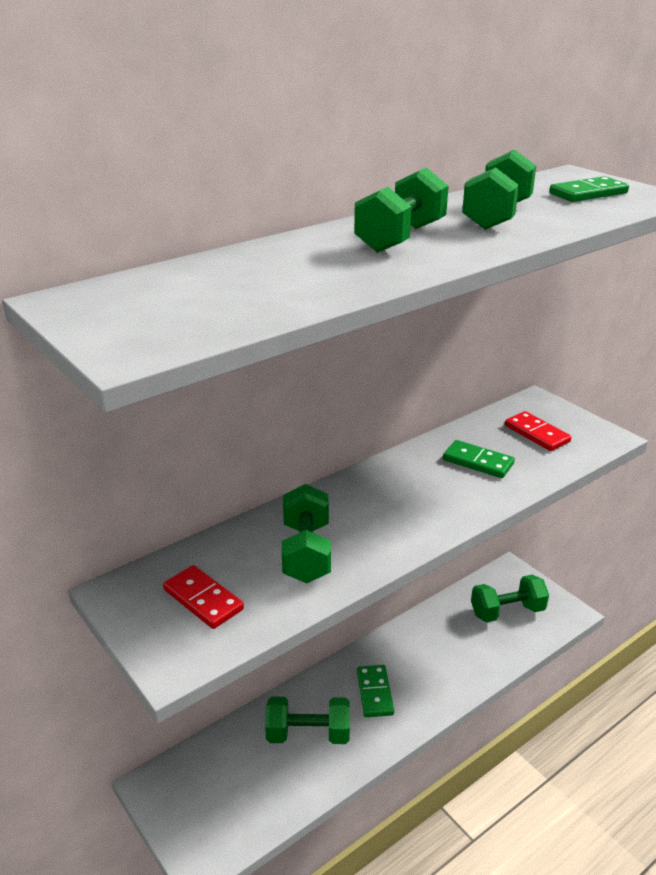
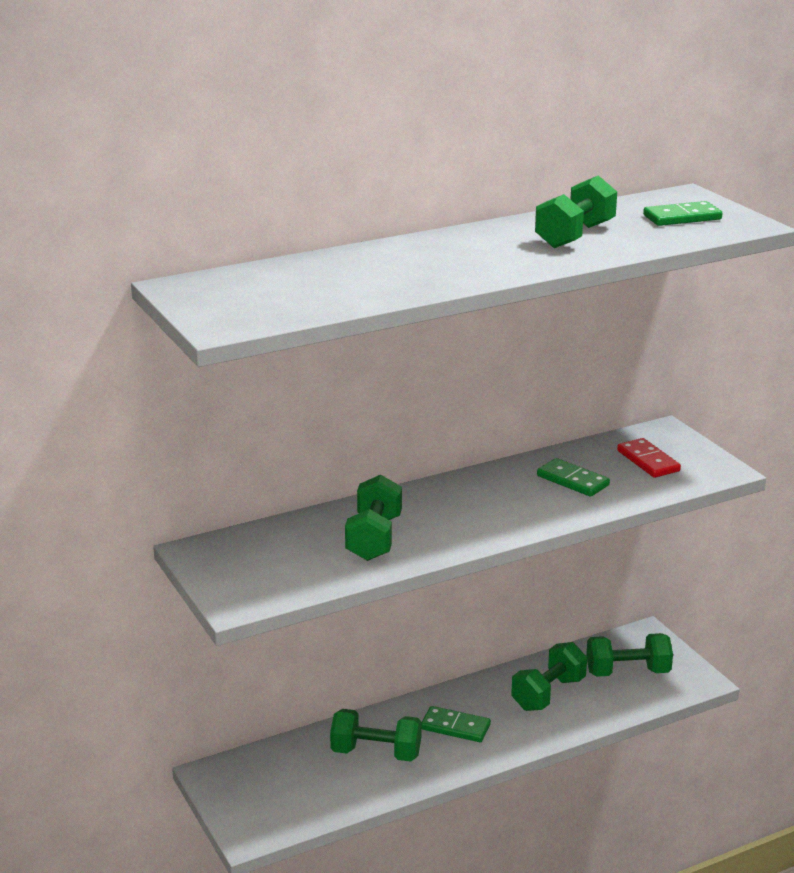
camera: 10 degrees right, 5 degrees down
red domino [163,565,244,629] -> none
green dumbbell [354,167,449,253] -> green dumbbell moved to [511,642,587,711]
green domino [357,665,394,717] -> green domino turned 75 degrees counterclockwise [422,706,491,742]

